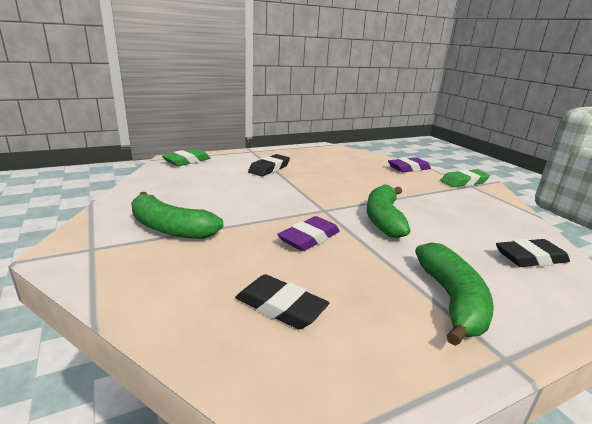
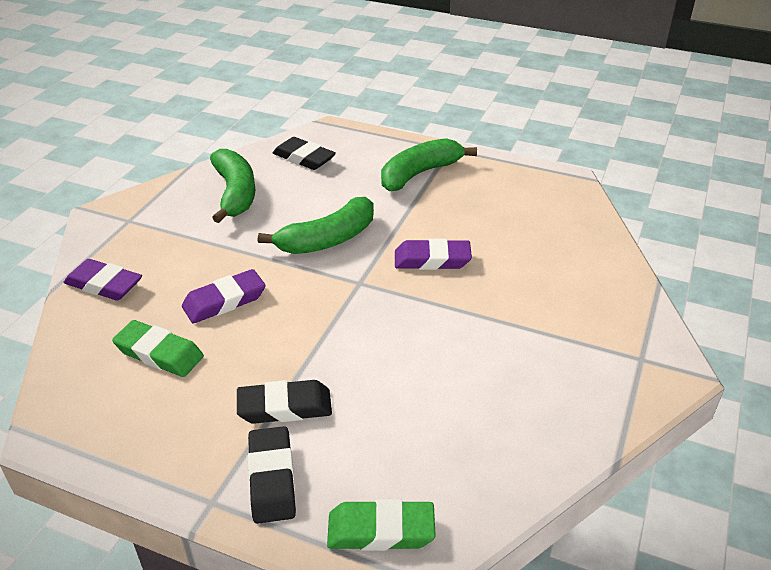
camera: 130 degrees left, 15 degrees up
green banana [131,192,224,239] -> green banana moved to [210,149,255,223]
black eraser [235,274,329,329] -> black eraser moved to [248,426,296,524]
green eraser [440,169,490,187] -> green eraser moved to [112,320,204,377]
none -> purple eraser [182,269,266,323]

